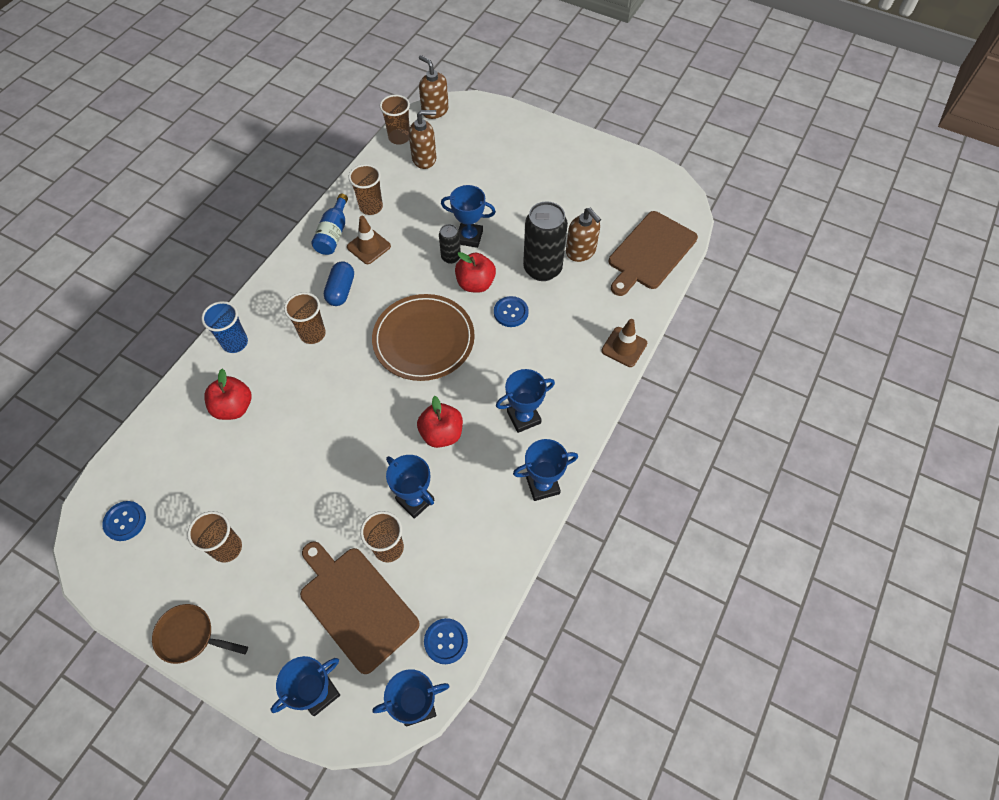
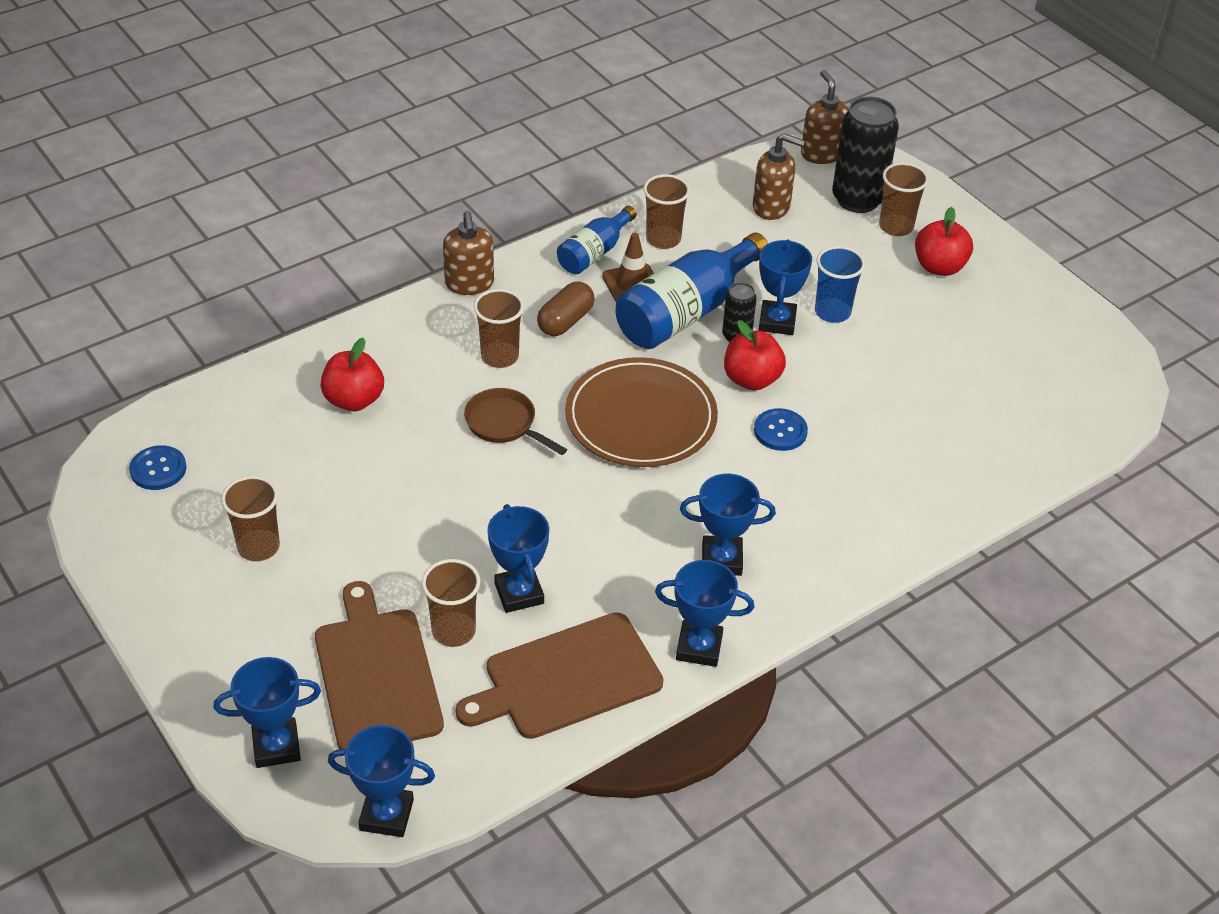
camera: 25 degrees right, 15 degrees down
brown pan [152,604,248,664] -> brown pan moved to [464,388,567,455]
blue cup [201,301,248,353] -> blue cup moved to [815,246,865,323]
blue capsule [324,261,354,306] -> brown capsule [537,282,595,336]
brown cup [380,95,410,145] -> brown cup moved to [879,162,929,236]
red apple [417,396,463,448] -> red apple moved to [915,207,973,276]
blue button [424,618,468,664] -> none
blue trophy [441,185,496,248] -> blue trophy turned 60 degrees clockwise [759,239,812,335]
black can [523,202,568,281] -> black can moved to [832,97,899,213]
brown soap dispenser [566,208,601,262] -> brown soap dispenser moved to [443,211,494,295]
brown traffic cone [601,319,647,367] -> none
brown cutting board [609,211,698,296] -> brown cutting board moved to [455,612,663,739]
none -> blue bottle [616,233,768,349]

